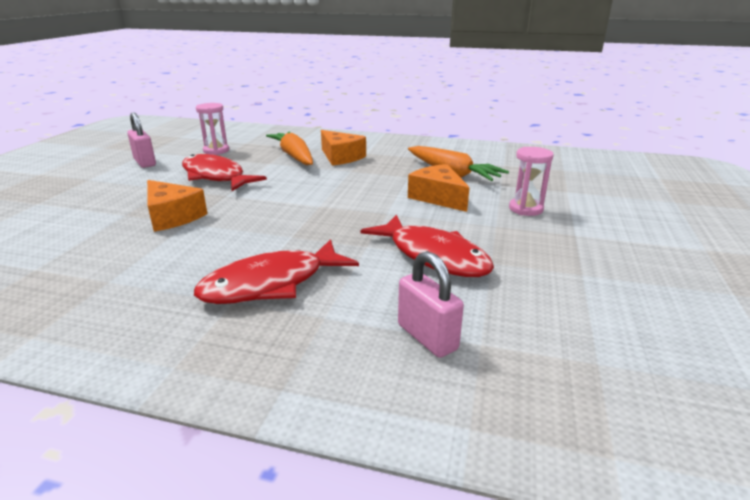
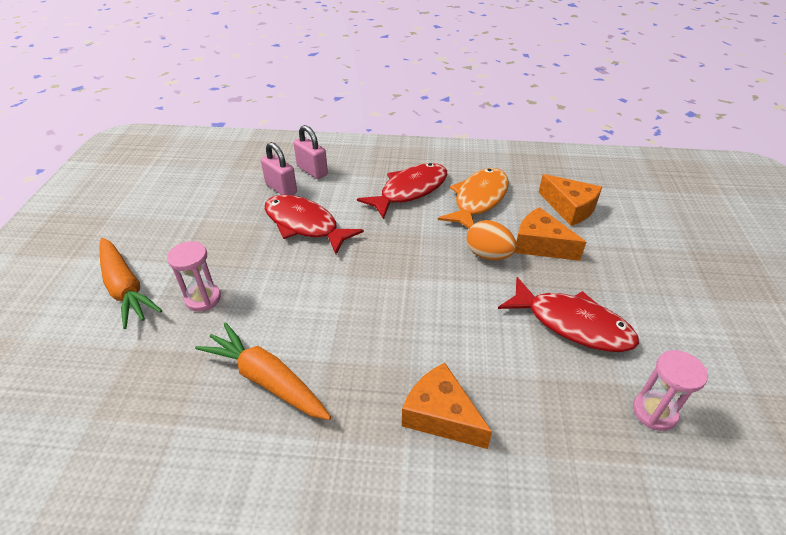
camera: 170 degrees right, 15 degrees up
pink padlock [127,112,156,168] -> pink padlock moved to [261,142,297,195]
orange carrot [266,132,313,165] -> orange carrot moved to [99,238,162,329]
orange cheese [408,164,469,212] -> orange cheese moved to [538,174,602,226]
none -> orange fish [438,168,509,229]
none -> orange egg [467,220,517,260]

